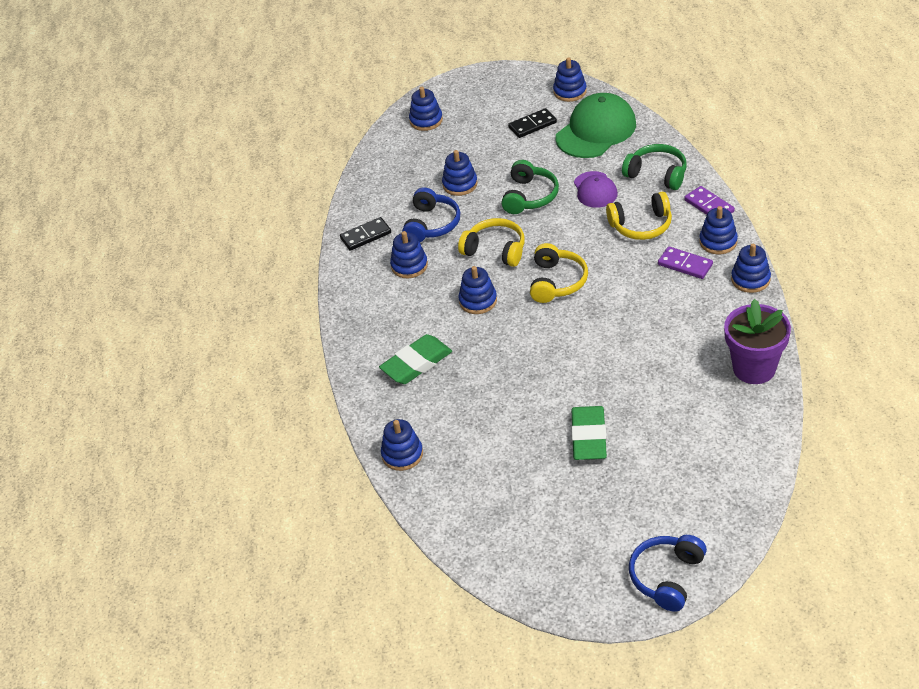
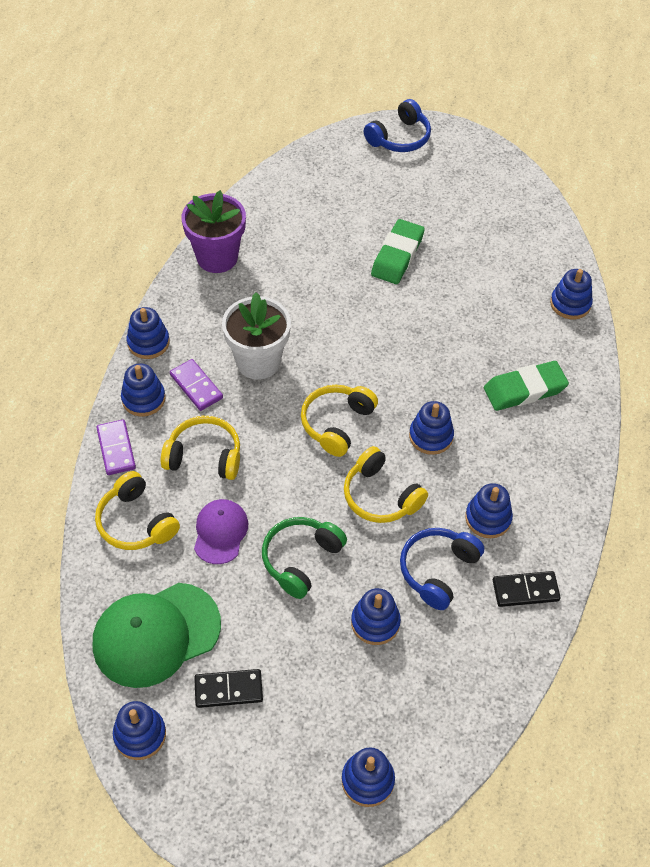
camera: 165 degrees left, 10 degrees up
green headphones [622,144,687,190] -> yellow headphones [95,471,180,550]
none -> white flower pot [222,292,291,380]

